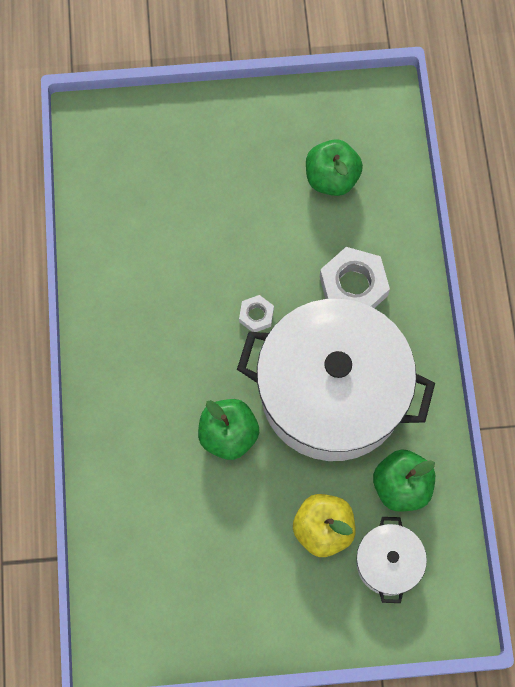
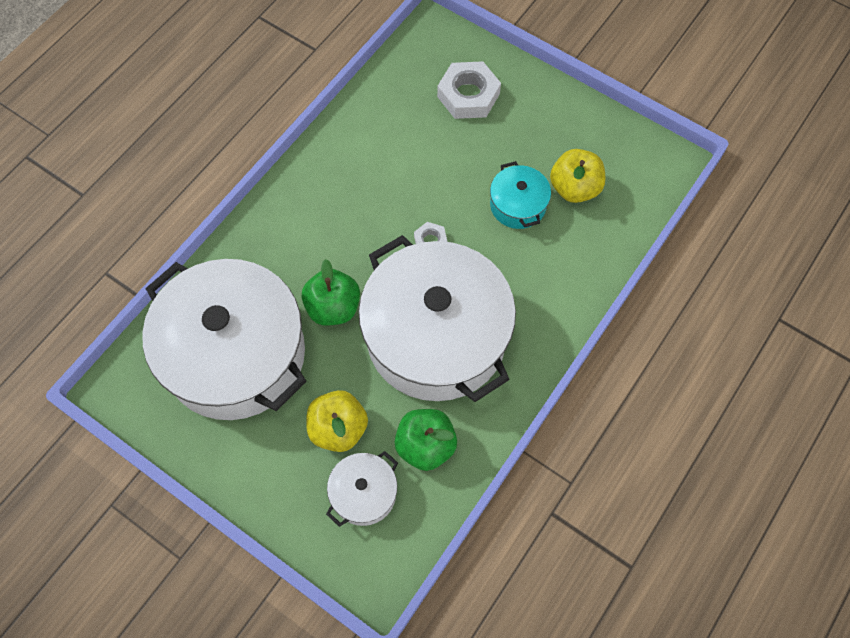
camera: 40 degrees right, 5 degrees down
green apple [306,139,363,196] -> yellow apple [550,149,605,203]
white nut [320,247,390,308] -> white nut moved to [437,61,501,119]
none -> white pot [142,259,306,420]
none -> turquoise pot [490,161,551,229]

